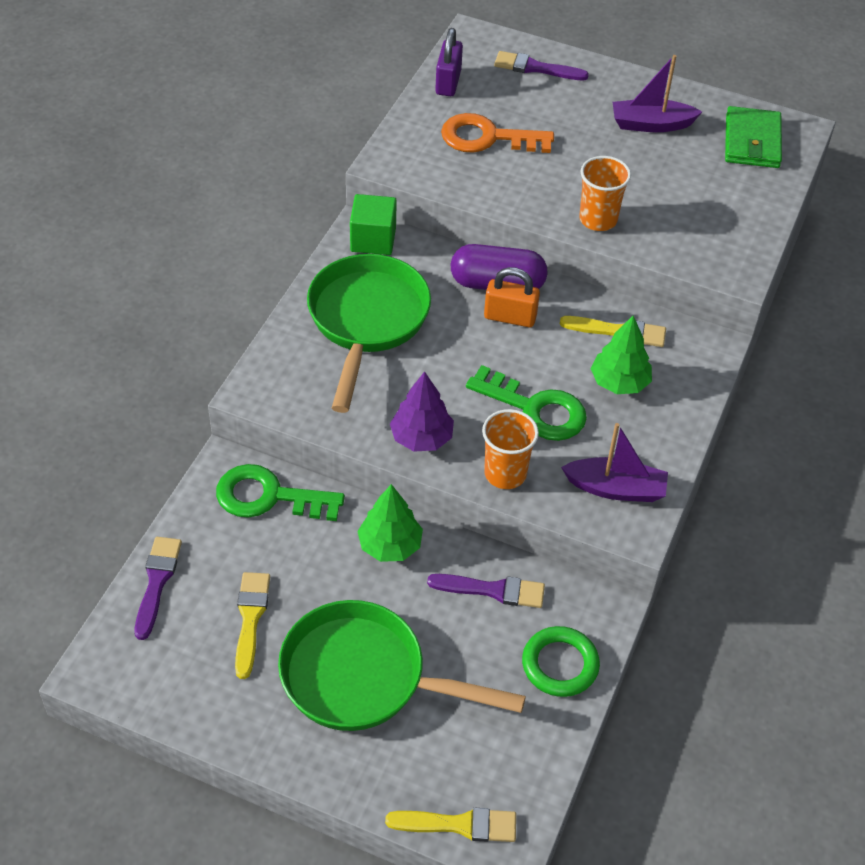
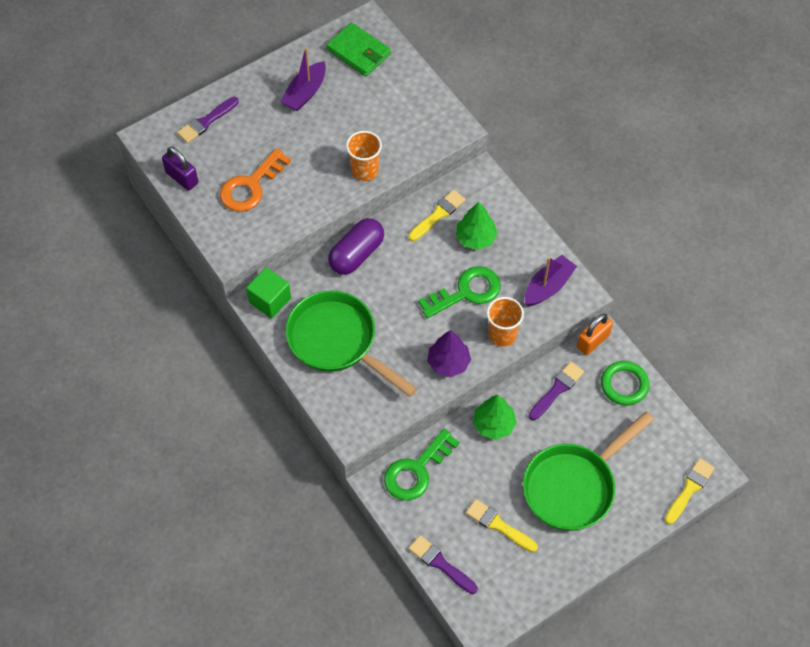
camera: 55 degrees left, 10 degrees up
orange padlock [484,267,540,327] -> orange padlock moved to [577,313,613,355]

